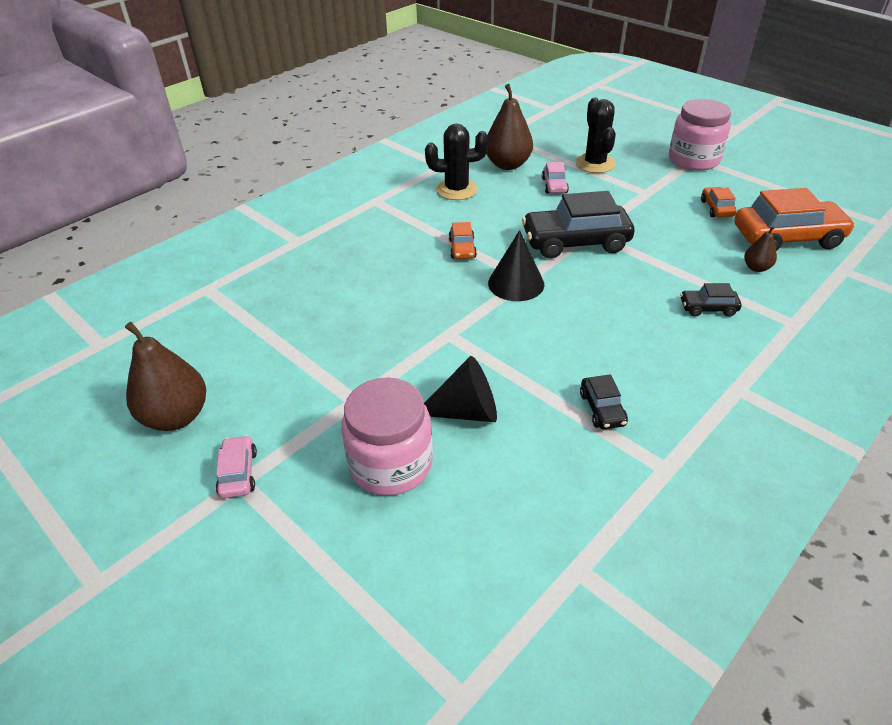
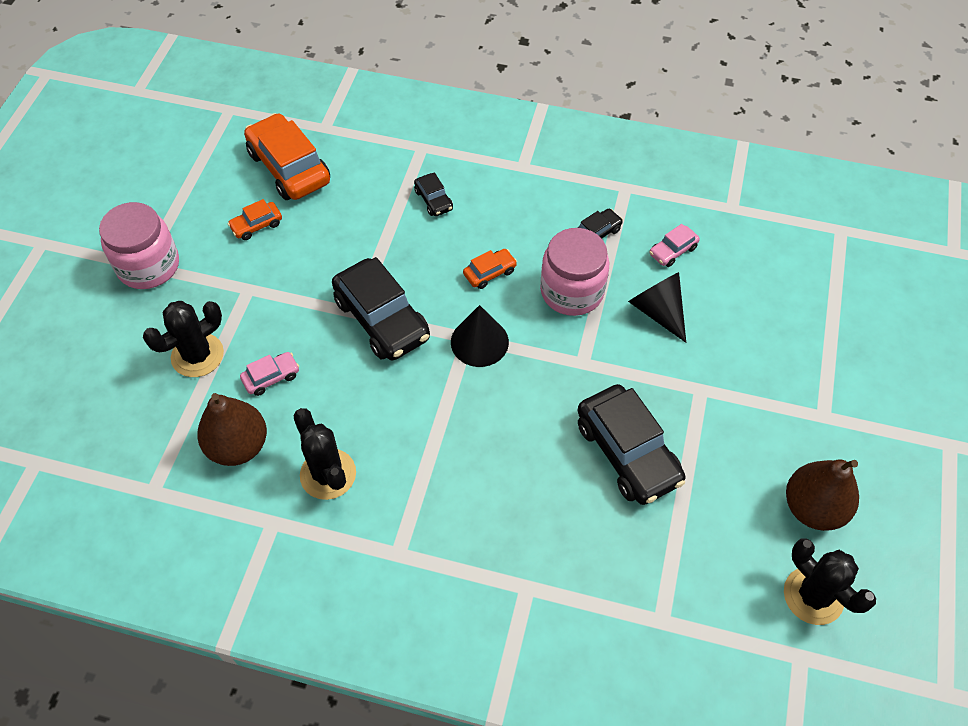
camera: 120 degrees left, 15 degrees up
pink car [216,435,257,498] -> pink car moved to [649,224,700,267]
pink jar [341,378,433,496] -> pink jar moved to [540,228,609,316]
orange car [449,222,477,259] -> orange car moved to [463,249,517,289]
brown pear [744,226,777,272] -> none
none -> black car [577,384,685,505]
none -> black cactus [784,538,876,625]

